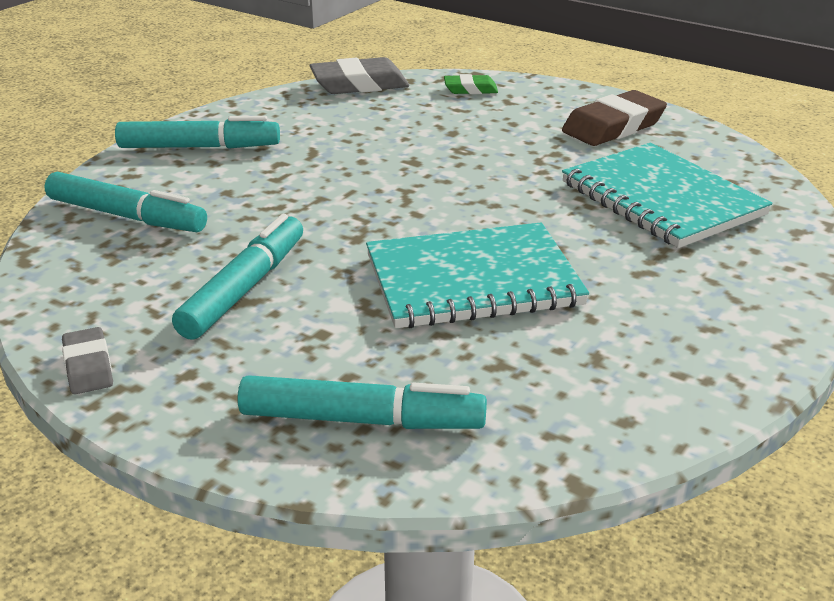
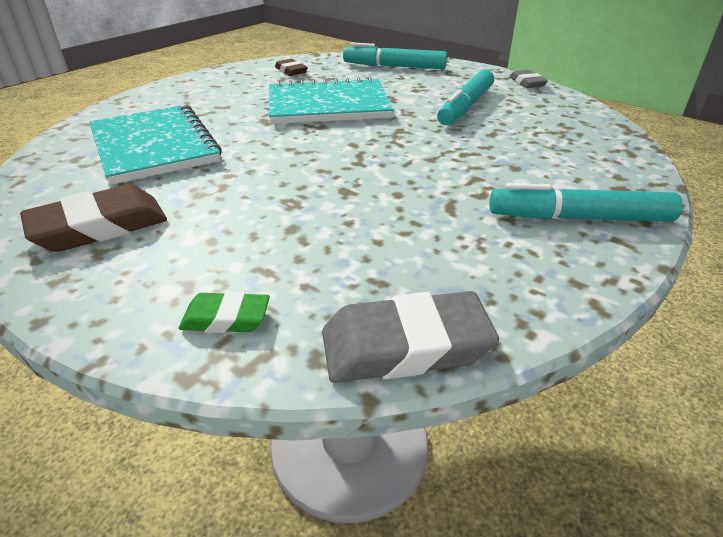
camera: 175 degrees left, 5 degrees up
turquoise marker [45,172,207,232] -> none
none -> brown eraser [275,59,308,76]

